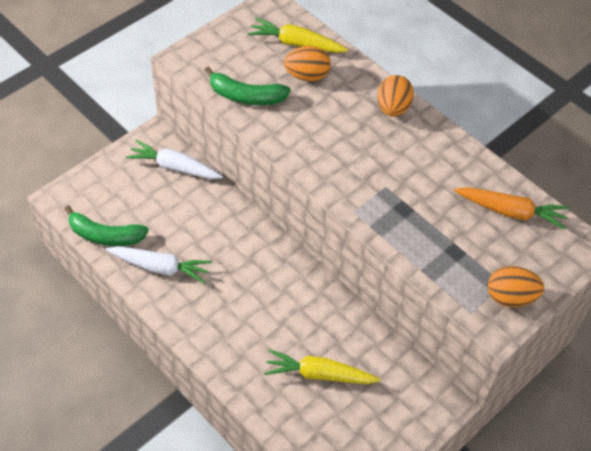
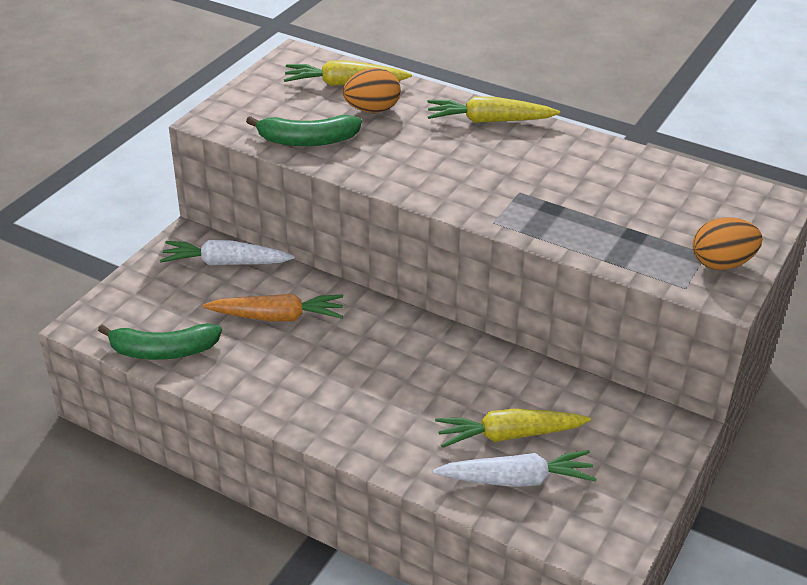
camera: 15 degrees left, 15 degrees down
white carrot [106,246,212,284] -> white carrot moved to [433,450,597,487]
orange egg [377,75,414,117] -> yellow carrot [427,96,560,123]
orange carrot [454,187,569,230] -> orange carrot moved to [203,294,343,321]

